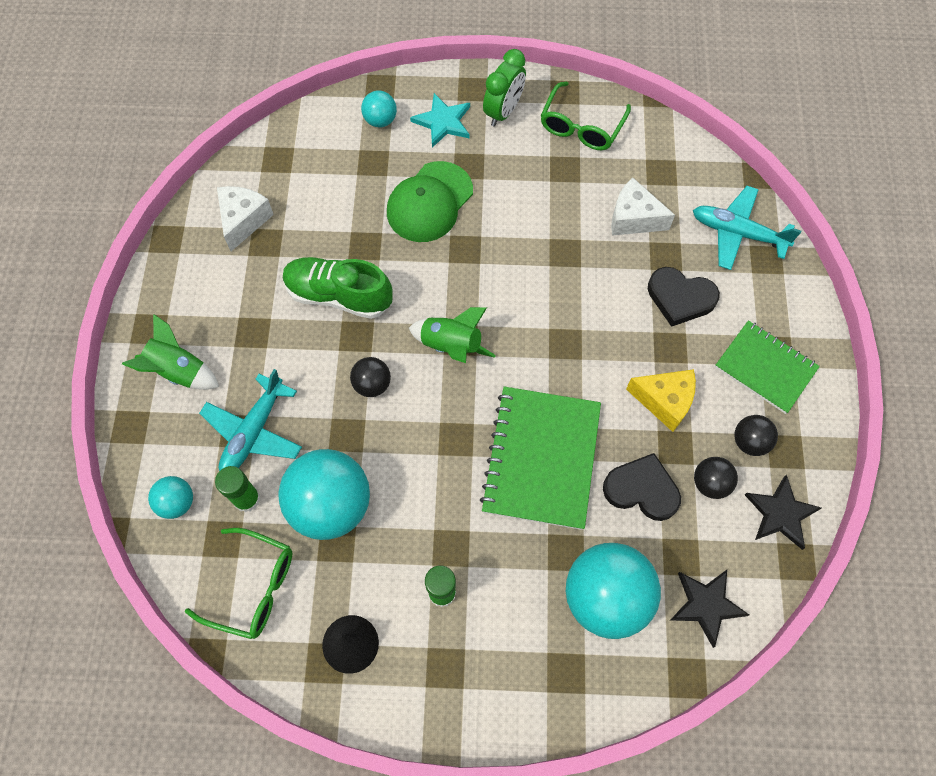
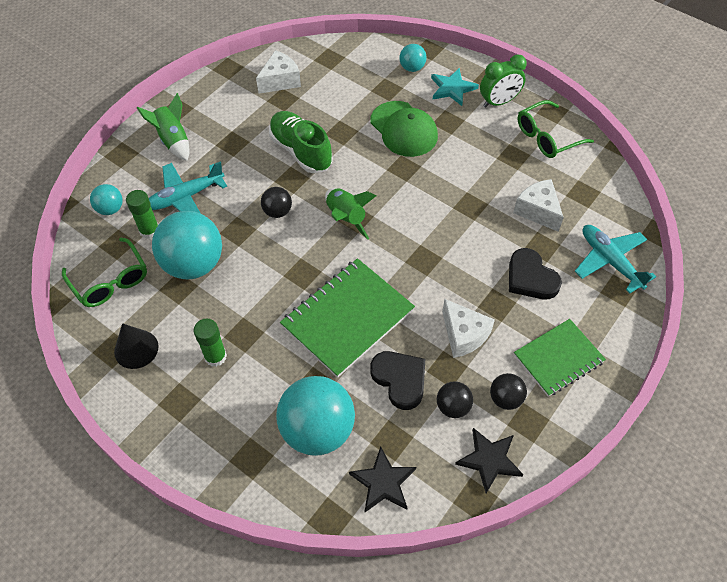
camera: 35 degrees right, 10 degrees down
green cap [387,161,473,242] -> green cap turned 105 degrees counterclockwise [370,101,438,157]
yellow cheese [626,369,696,432] -> white cheese [442,299,495,358]
green notebook [715,320,820,414] -> green notebook turned 75 degrees clockwise [514,319,606,397]

